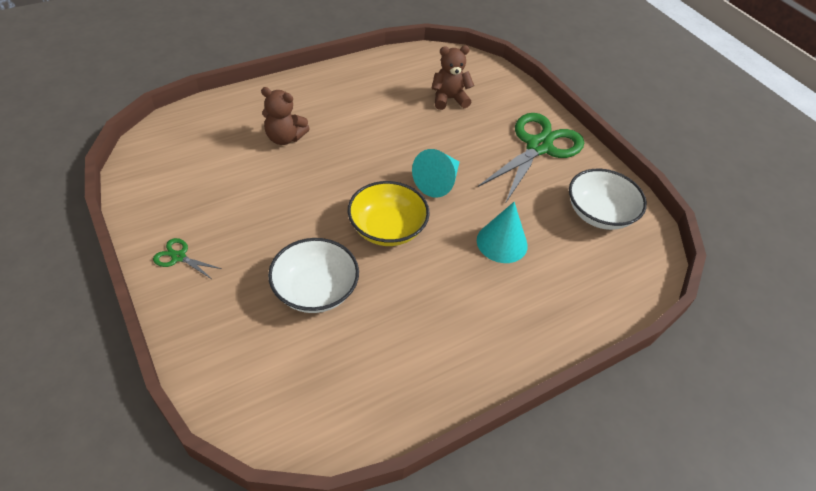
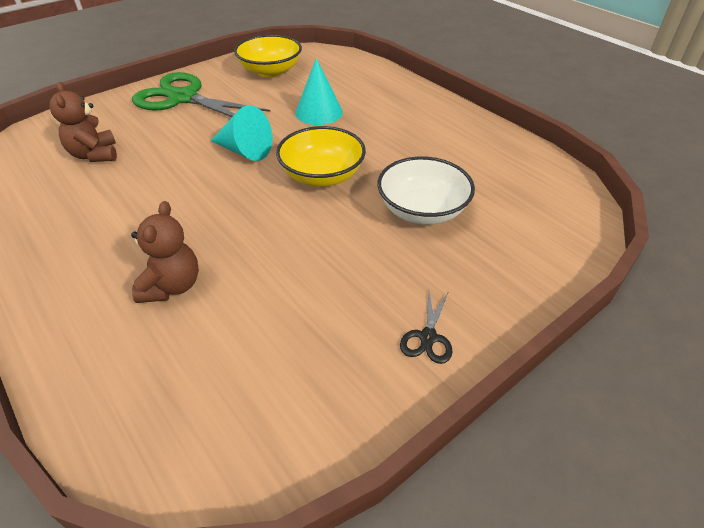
camera: 95 degrees left, 5 degrees down
green scissors [153,238,222,279] -> black scissors [400,291,453,364]
white bowl [569,169,647,230] -> yellow bowl [234,35,302,77]

